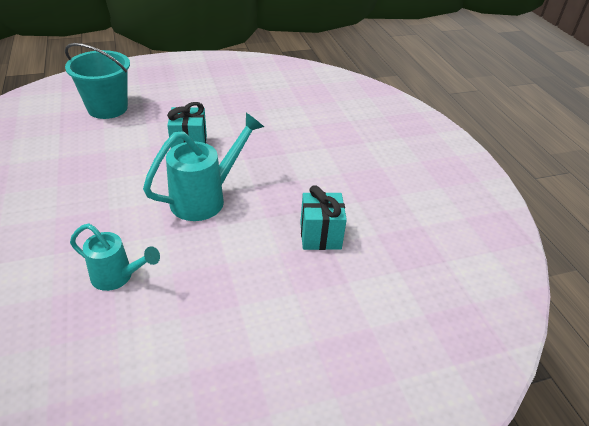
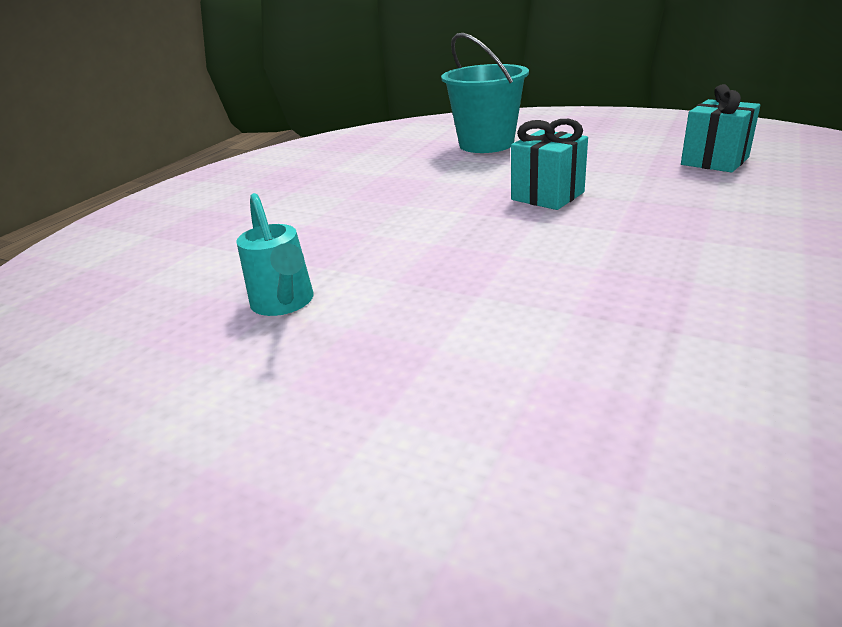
camera: 50 degrees right, 10 degrees down
turquoise watering can [143,113,264,221] -> none
turquoise gift [300,185,347,250] -> turquoise gift moved to [681,84,760,173]

